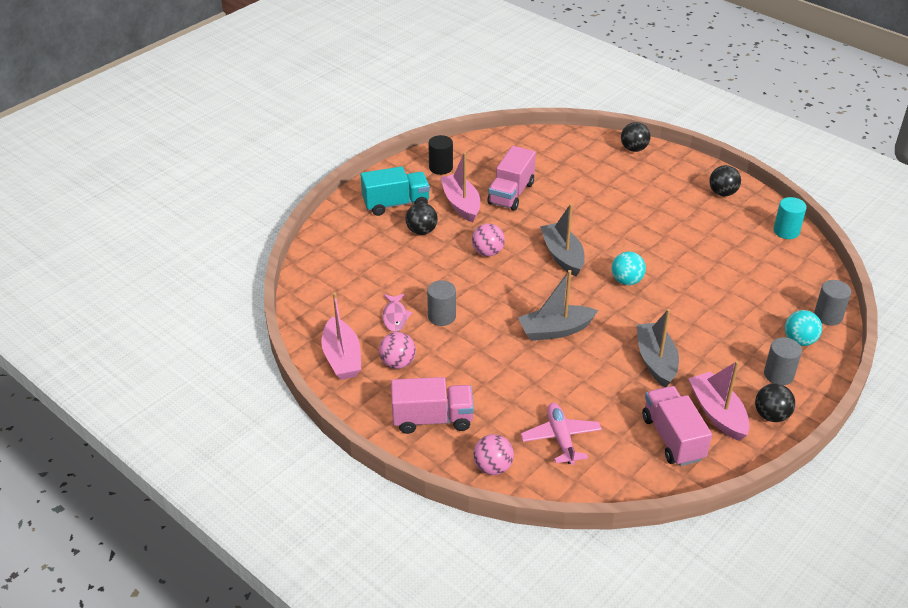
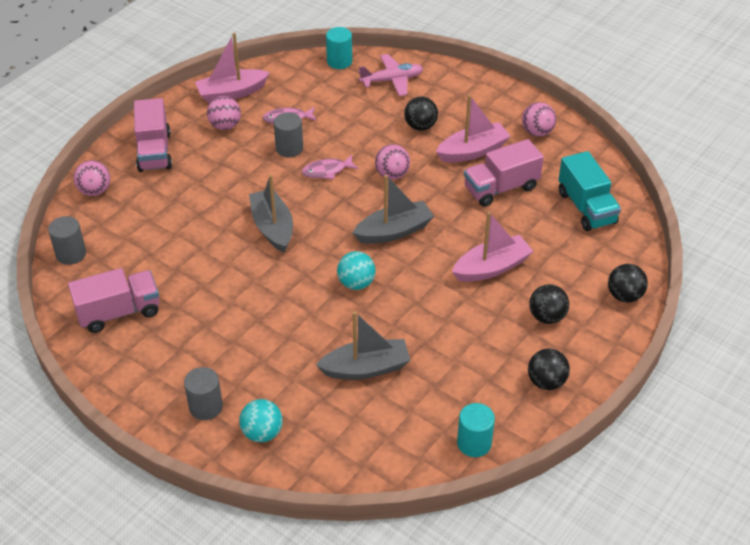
camera: 85 degrees right, 5 degrees up
turquoise truck [361,166,430,216] -> turquoise truck moved to [558,151,621,231]
black cylinder [428,135,453,175] -> pink ball [522,102,556,136]
pink truck [487,146,536,211] -> pink truck turned 45 degrees counterclockwise [464,139,544,207]
pink plane [521,403,602,465] -> pink plane moved to [358,54,423,96]
grey boat [637,309,679,387] -> grey boat moved to [316,311,411,380]
pink boat [688,361,750,441] -> pink boat moved to [452,212,533,282]
black ball [755,384,795,422] -> black ball moved to [529,284,569,324]
grey cylinder [814,280,851,325] -> grey cylinder moved to [48,216,86,265]
none -> pink fish [302,155,359,179]
none -> turquoise cylinder [326,27,352,69]

